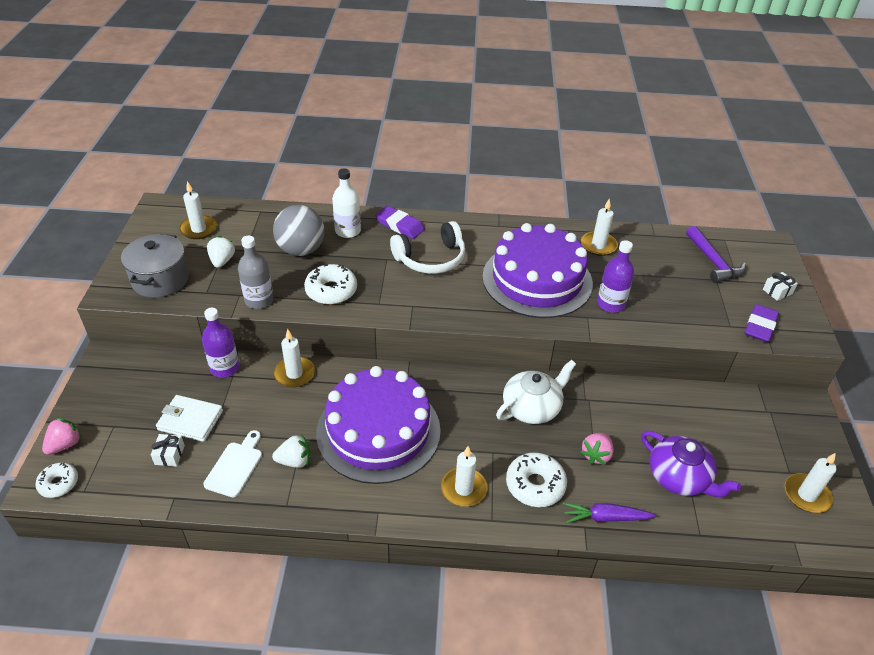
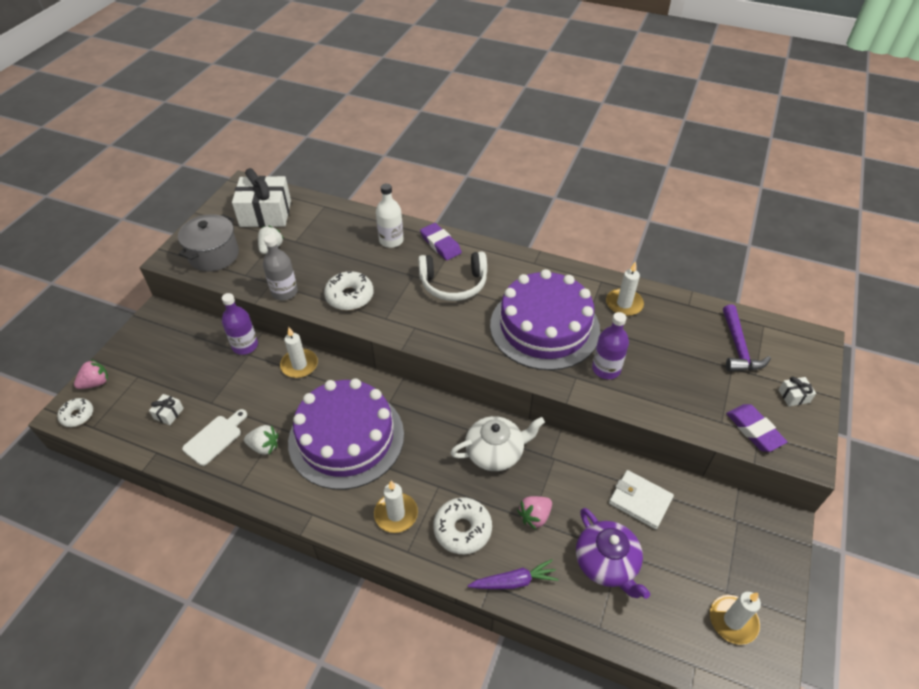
camera: 20 degrees right, 5 degrees up
white wallet [156,395,223,442] -> white wallet moved to [609,470,674,529]
white candle [179,181,217,239] -> white gift [232,168,291,227]
grey ball [273,205,325,256] -> none
purple carrot [563,503,656,523] -> purple carrot turned 150 degrees clockwise [468,559,559,589]
purple eraser [744,304,779,342] -> purple eraser turned 75 degrees counterclockwise [726,404,787,452]

